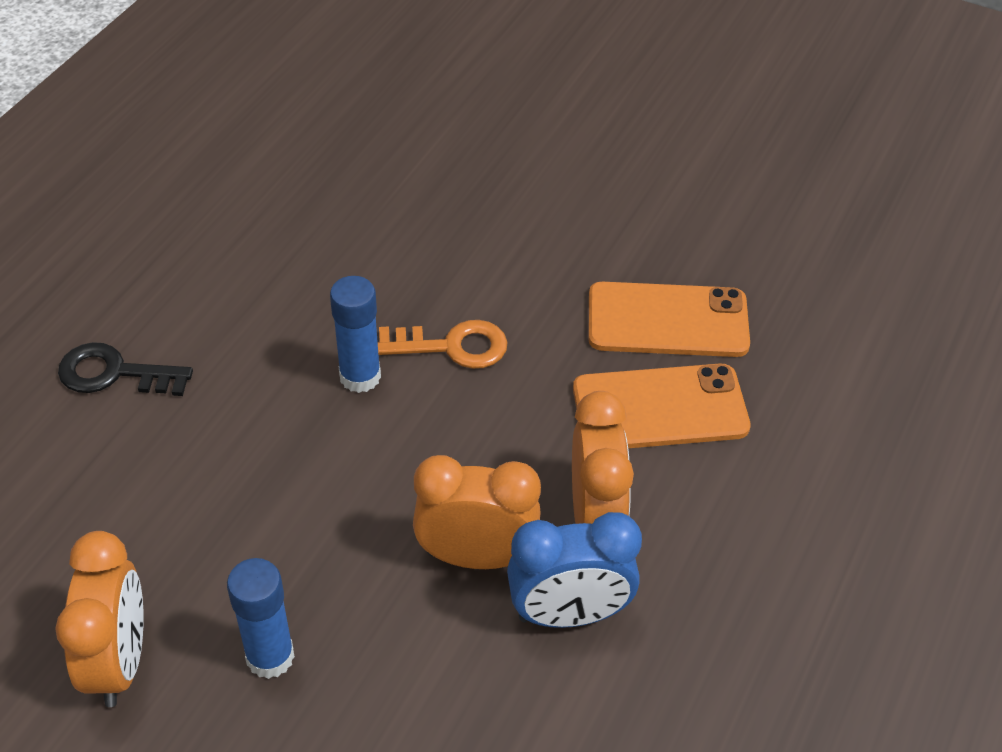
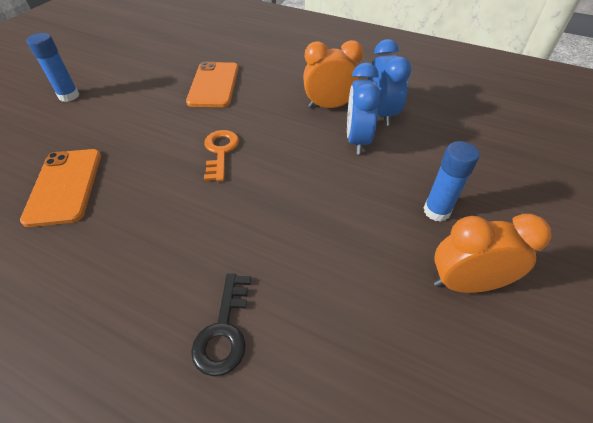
camera: 90 degrees left, 0 degrees up
blue glue stick [330,276,381,393] -> blue glue stick moved to [27,33,79,102]
orange clock [413,455,541,569] -> blue clock [347,62,382,155]
orange phone [573,363,751,448] -> orange phone moved to [20,149,101,227]

